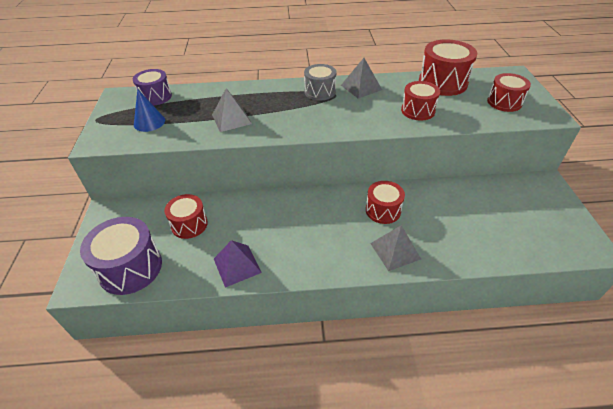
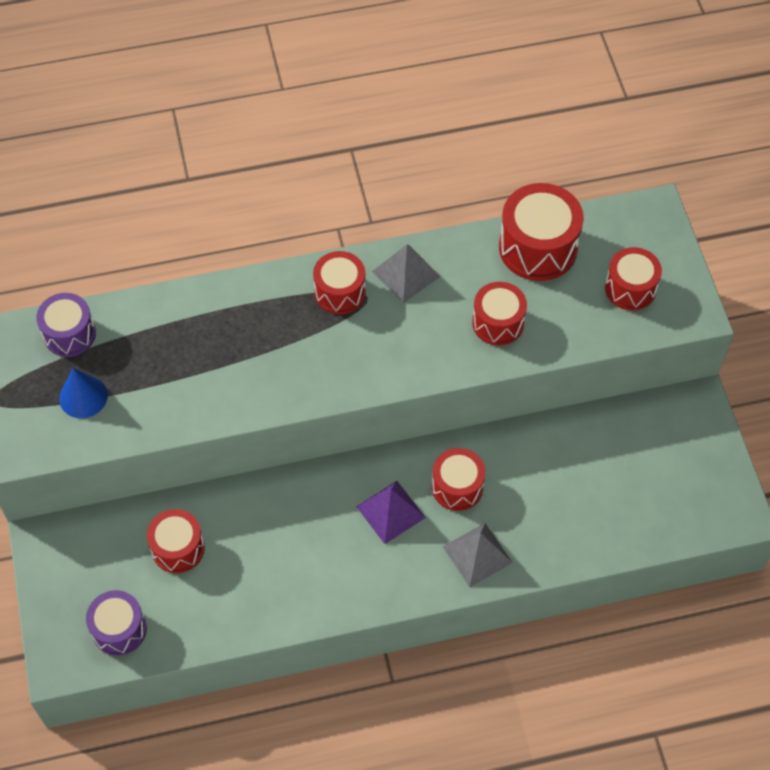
camera: 10 degrees left, 15 degrees up
purple drum [80,217,162,295] -> purple drum [86,590,147,656], size x0.64
grey pyramid [212,89,252,132] -> none
purple pyramid [214,240,262,288] -> purple pyramid moved to [356,481,426,544]
grey drum [304,64,336,101] -> red drum [313,251,366,314]

